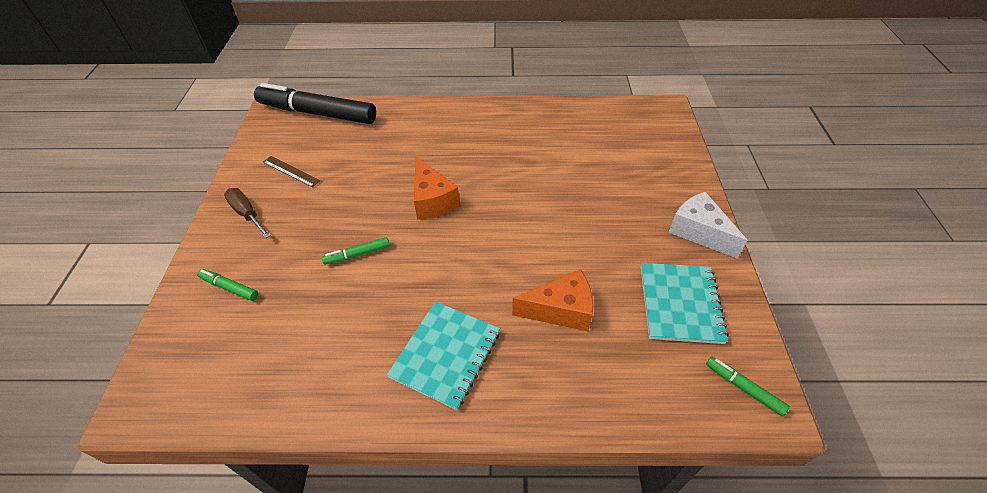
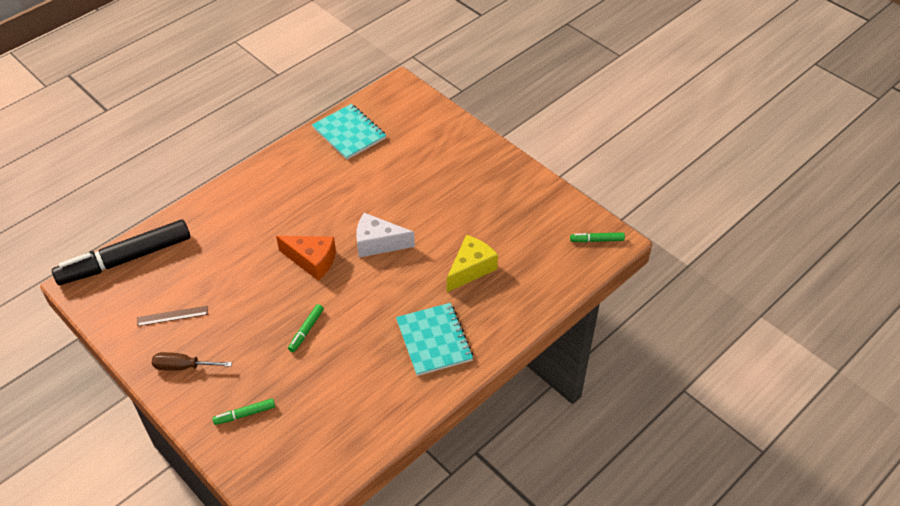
camera: 45 degrees left, 0 degrees up
orange cheese [512,269,593,331] -> yellow cheese [447,235,498,292]
turquoise notebook [641,263,729,344] -> turquoise notebook moved to [312,104,386,160]
white cheese [668,192,748,258] -> white cheese moved to [356,213,415,257]

